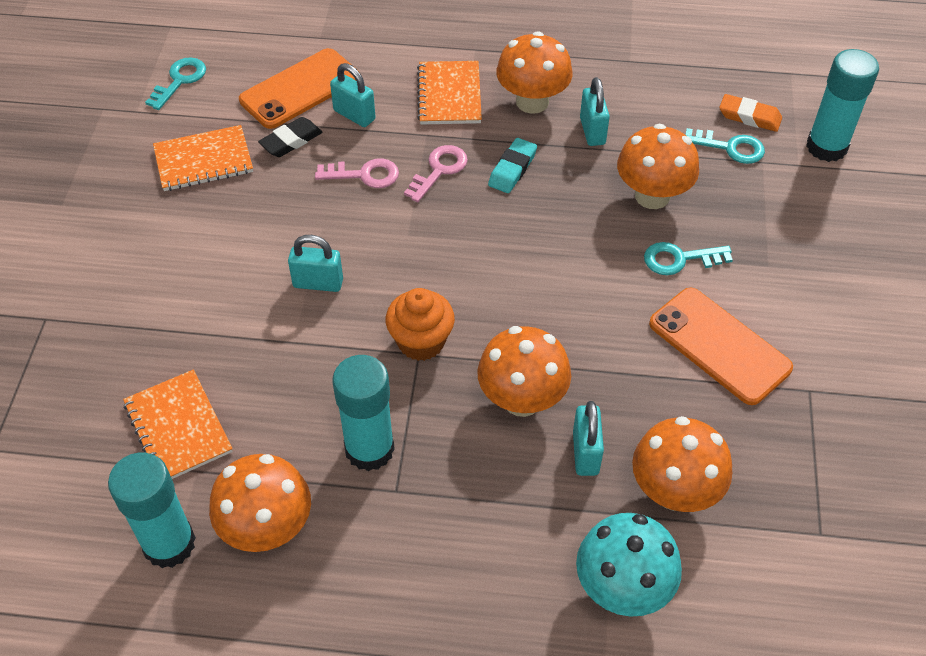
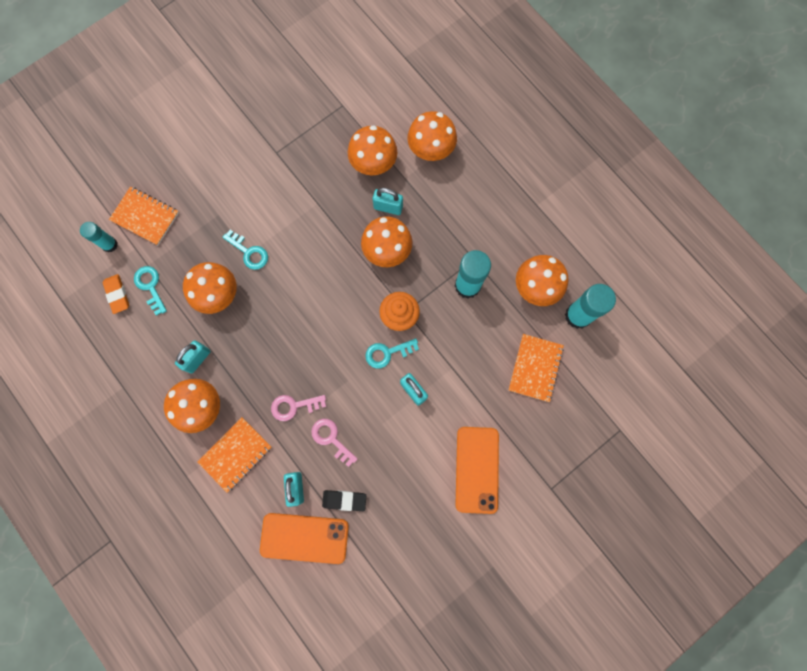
camera: 135 degrees left, 25 degrees up
turquoise key [145,57,206,110] -> turquoise key moved to [365,338,419,369]
orange notebook [153,125,253,191] -> orange notebook moved to [109,187,179,245]
turquoise eraser [488,138,537,193] -> none
turquoise padlock [573,401,604,476] -> turquoise padlock turned 60 degrees clockwise [373,188,403,215]
turquoise mushroom [576,513,682,617] -> orange mushroom [408,111,457,161]
orange phone [649,288,793,405] -> orange phone moved to [455,427,499,514]
turquoise glue stick [806,49,879,162] -> turquoise glue stick [80,222,118,252], size x0.61

